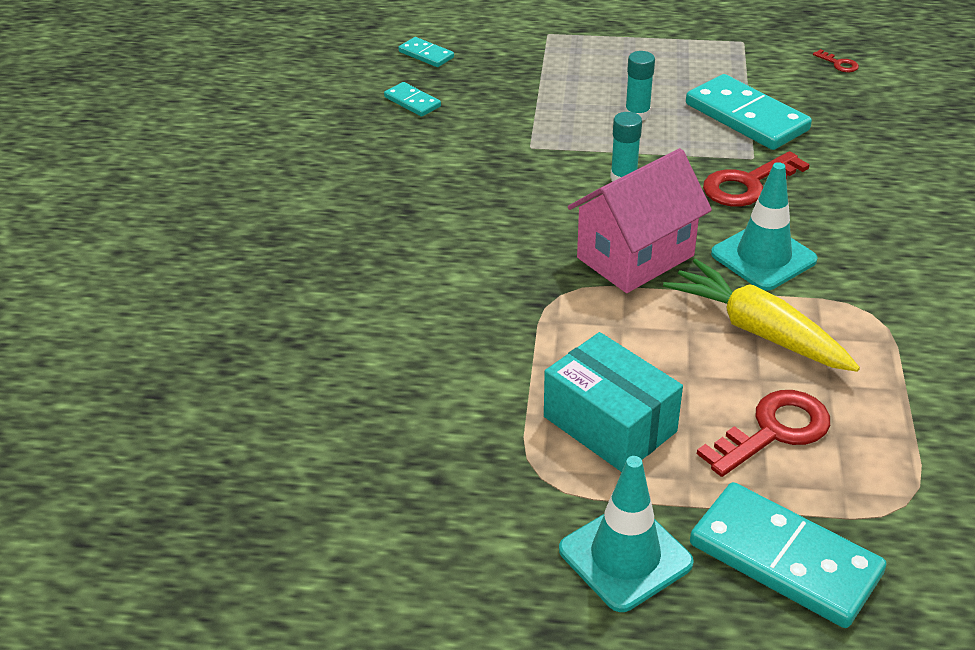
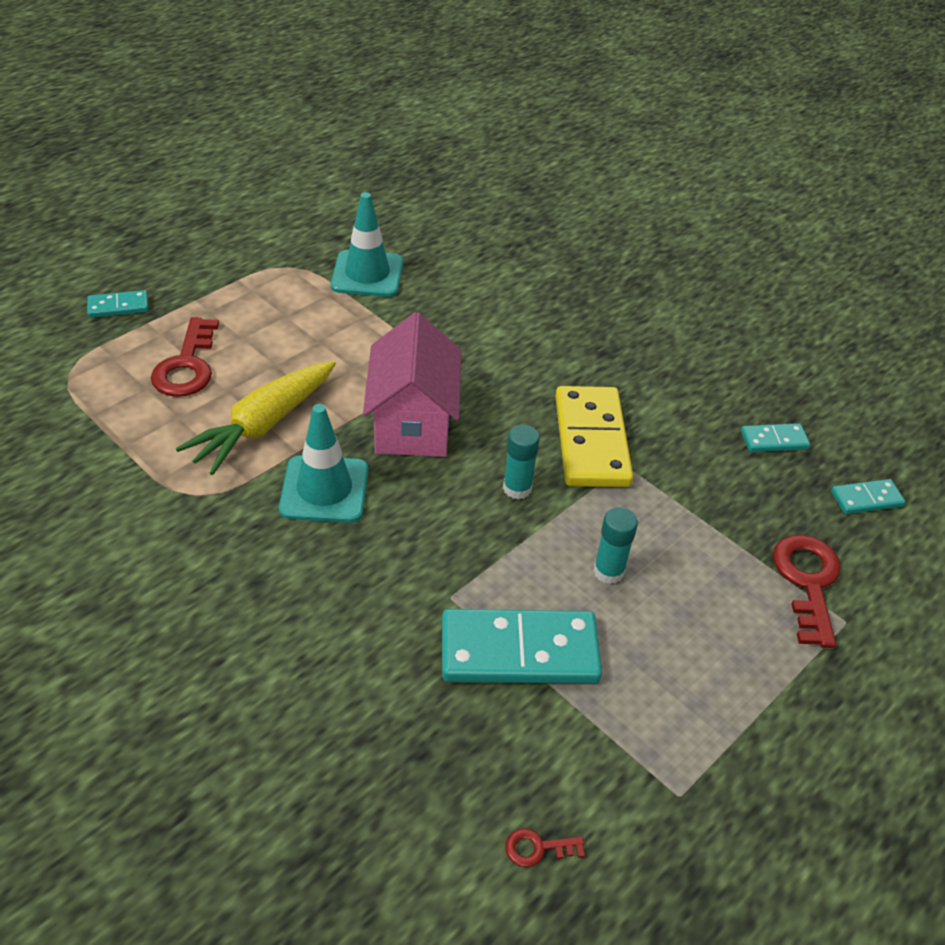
camera: 125 degrees right, 5 degrees up
turquoise box [544,332,683,472] -> none
turquoise traffic cone [559,456,694,612] -> turquoise traffic cone moved to [331,192,403,297]
yellow carrot [663,258,860,372] -> yellow carrot turned 135 degrees clockwise [176,361,336,475]
turquoise domino [690,482,886,628] -> turquoise domino [87,290,148,318], size x0.49
red key [703,151,810,207] -> red key moved to [773,535,841,648]
none -> yellow domino [555,386,633,487]

